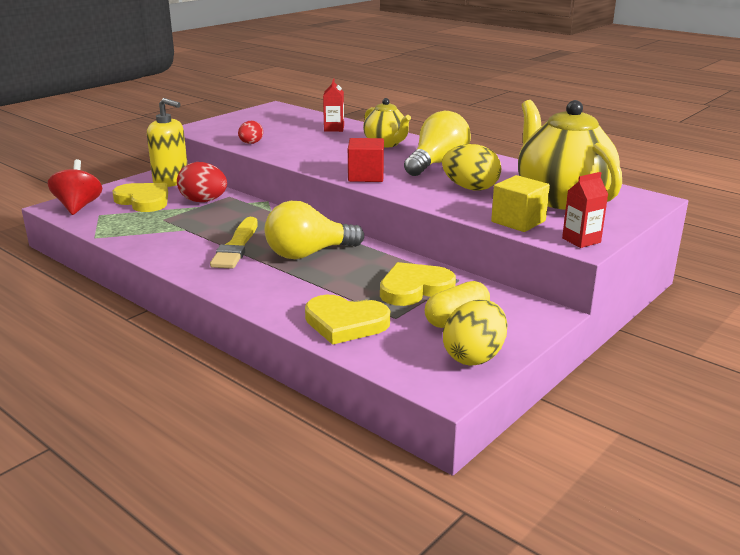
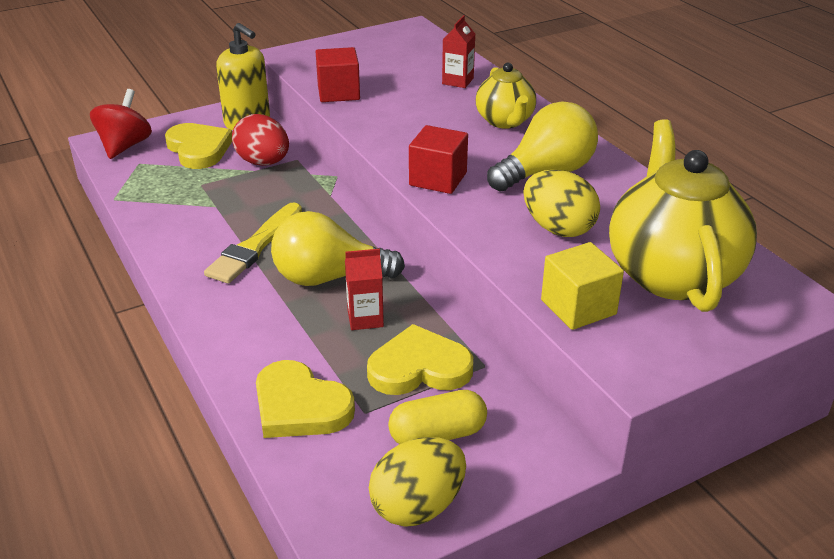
camera: 20 degrees right, 10 degrees up
red egg [238,121,263,144] -> red cube [316,47,360,102]
red carton [562,172,608,248] -> red carton moved to [345,249,384,330]

